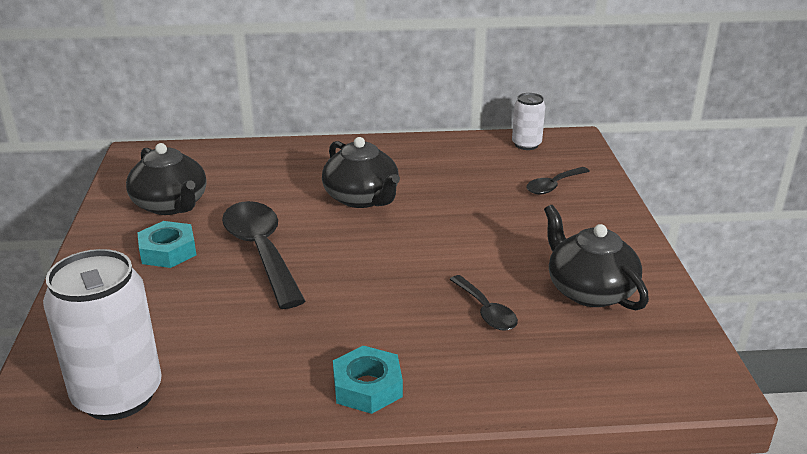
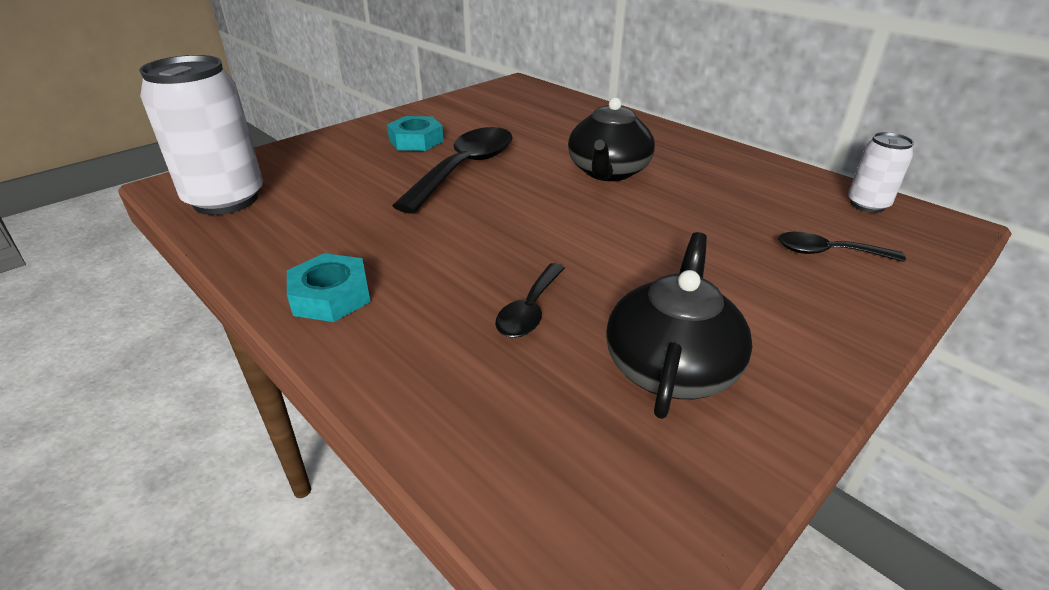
camera: 50 degrees right, 5 degrees up
black teapot [126,143,207,215] -> none

